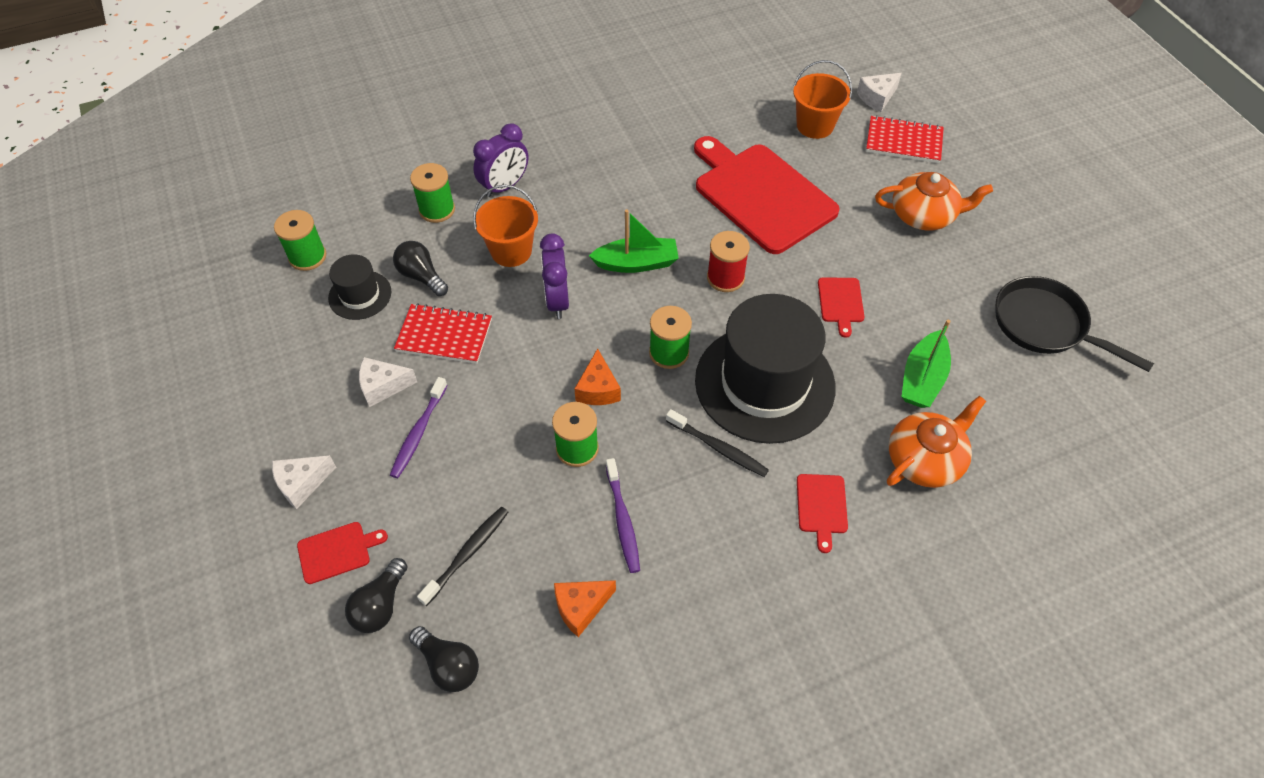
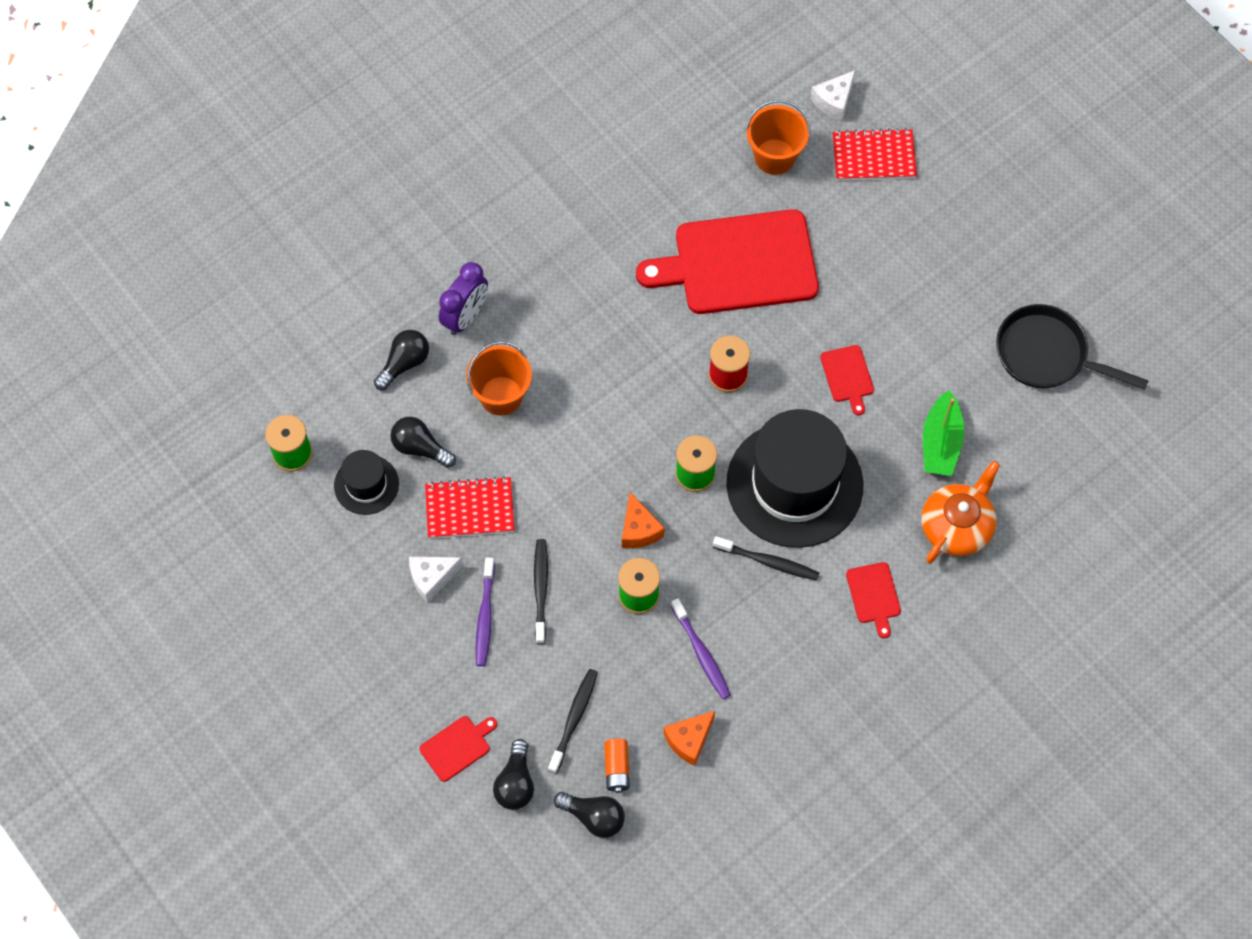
camera: 15 degrees left, 10 degrees up
white cheese [272,455,336,509] -> none
green spool [410,163,455,223] -> black light bulb [374,330,429,390]
purple clock [540,233,569,319] -> none
green boat [589,209,679,273] -> none
red cutting board [694,136,840,254] -> red cutting board turned 45 degrees counterclockwise [636,209,819,314]
orange teapot [875,172,993,231] -> none
none -> black toothbrush [534,539,548,644]
none -> orange battery [605,739,630,793]

